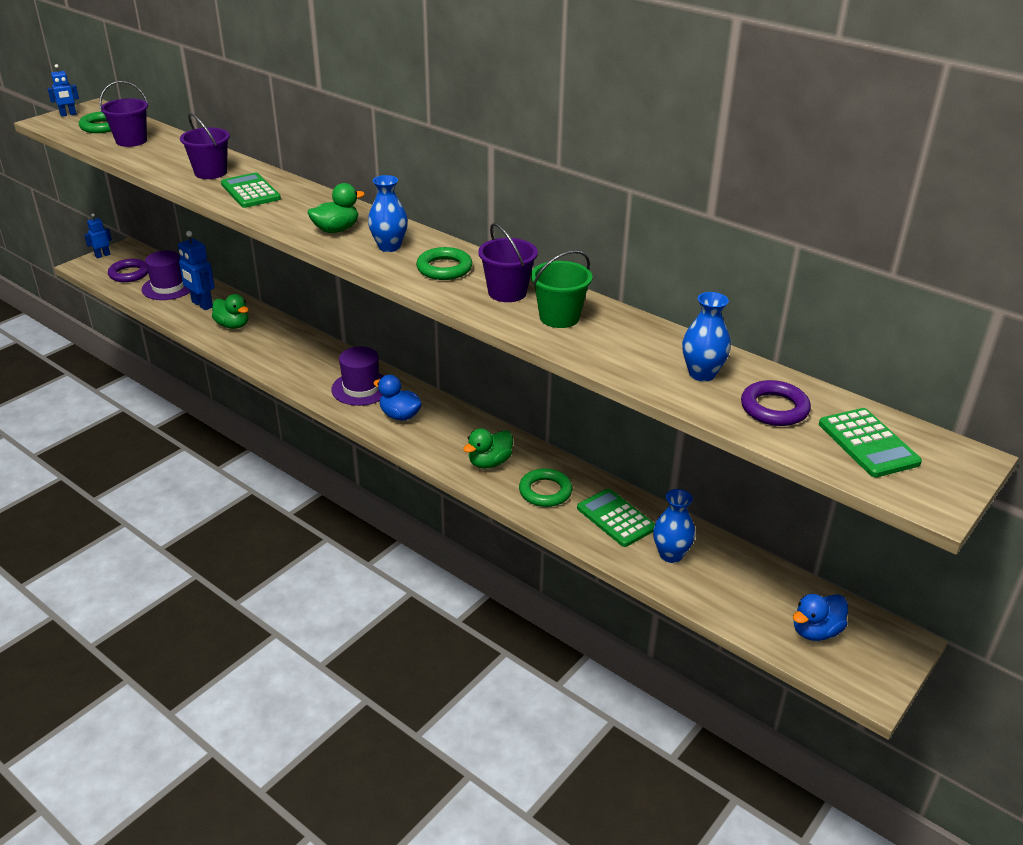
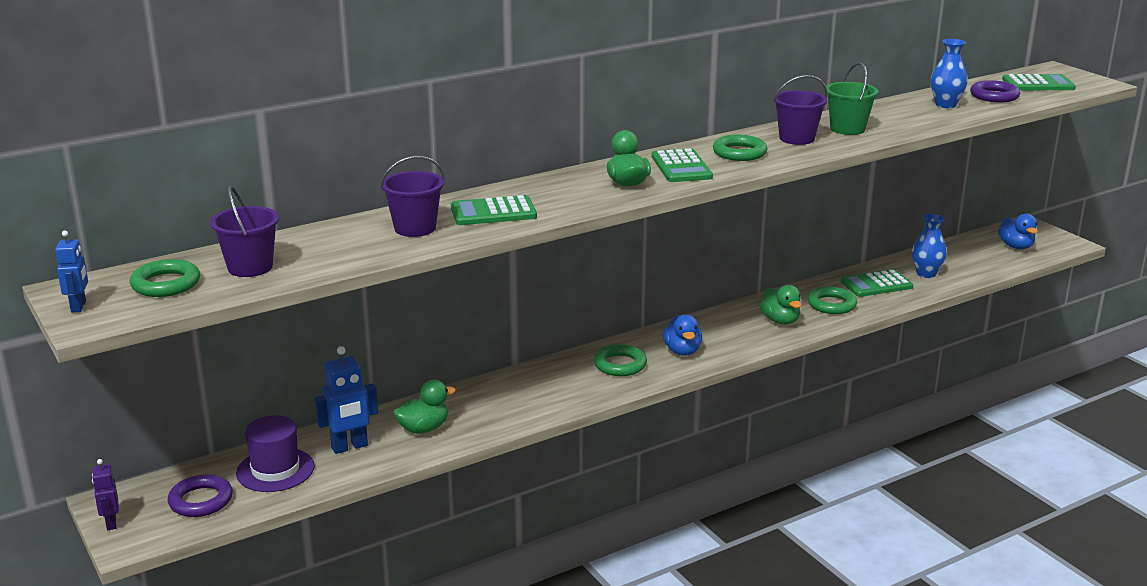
camera: 70 degrees left, 10 degrees down
blue robot [84,213,112,259] -> purple robot [92,459,119,530]
purple hat [331,347,384,406] -> green ring [594,344,647,376]
blue vase [368,175,408,252] -> green calculator [652,148,713,182]
blue duck [373,375,422,421] -> blue duck turned 60 degrees counterclockwise [663,315,702,356]

